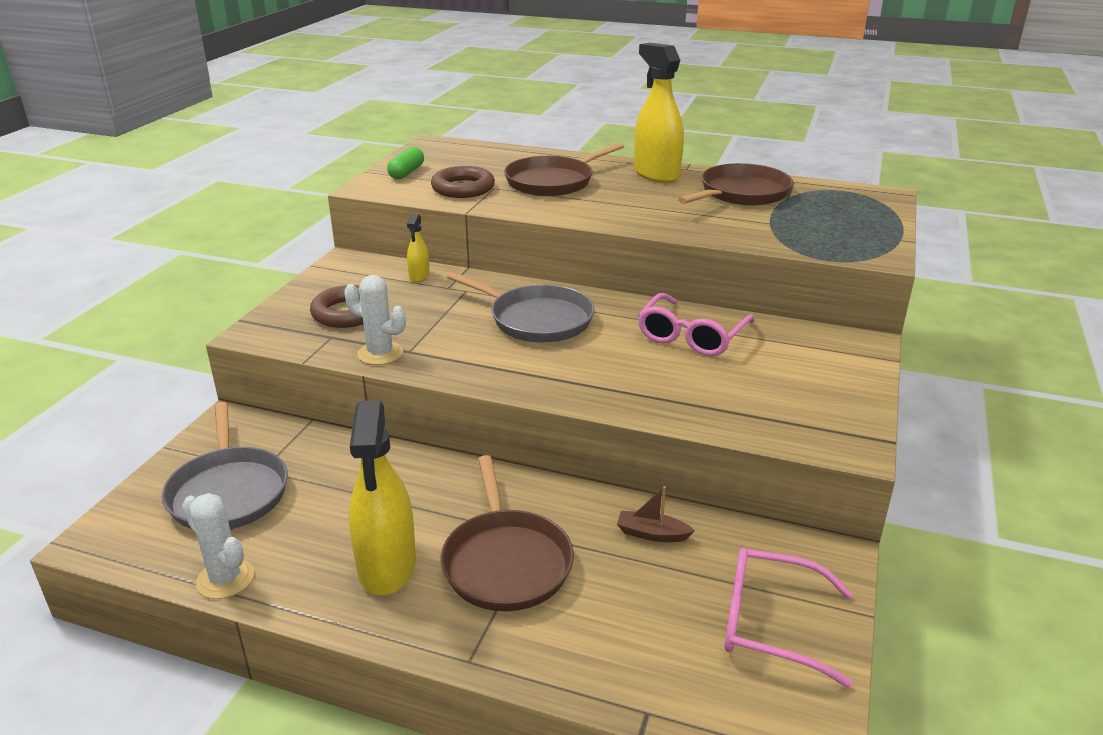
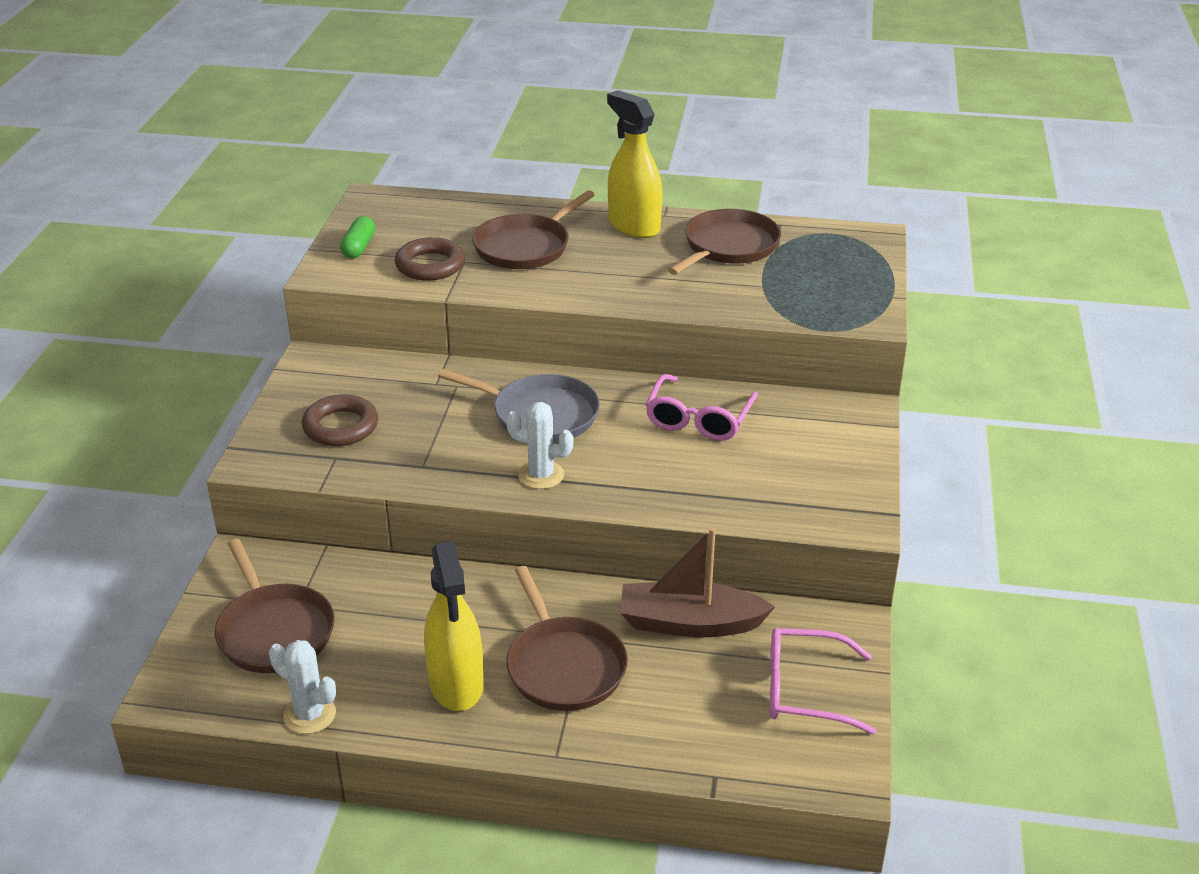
camera: 10 degrees left, 5 degrees up
grey pan [162,402,288,529] -> brown pan [215,539,335,673]
white cactus [344,275,406,365] -> white cactus moved to [506,402,574,489]
yellow spray bottle [407,214,430,282] -> none
brown boat [617,486,695,542] -> brown boat [620,527,775,637], size x2.16

